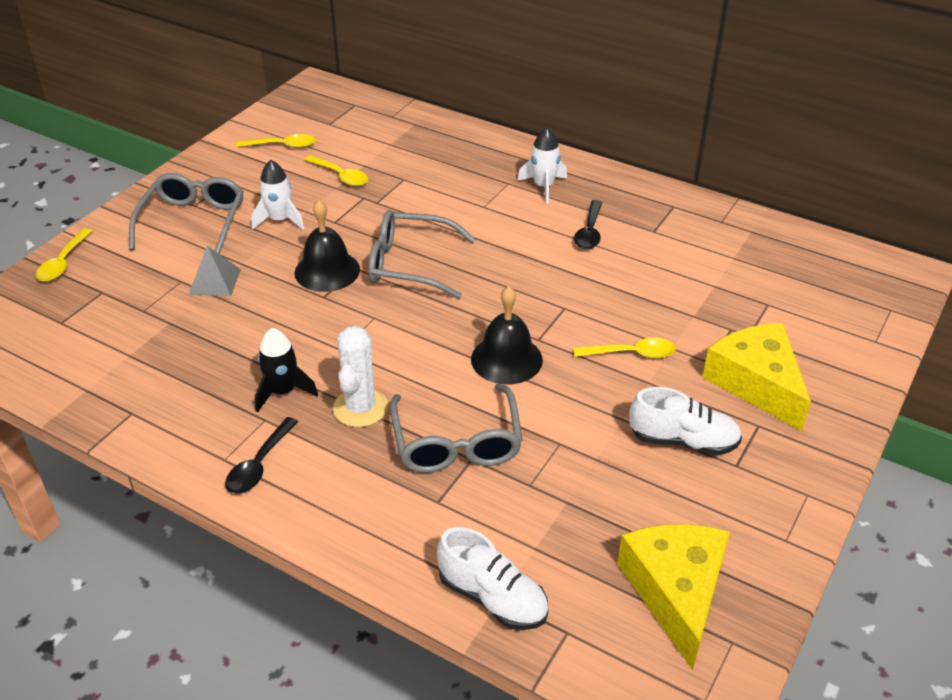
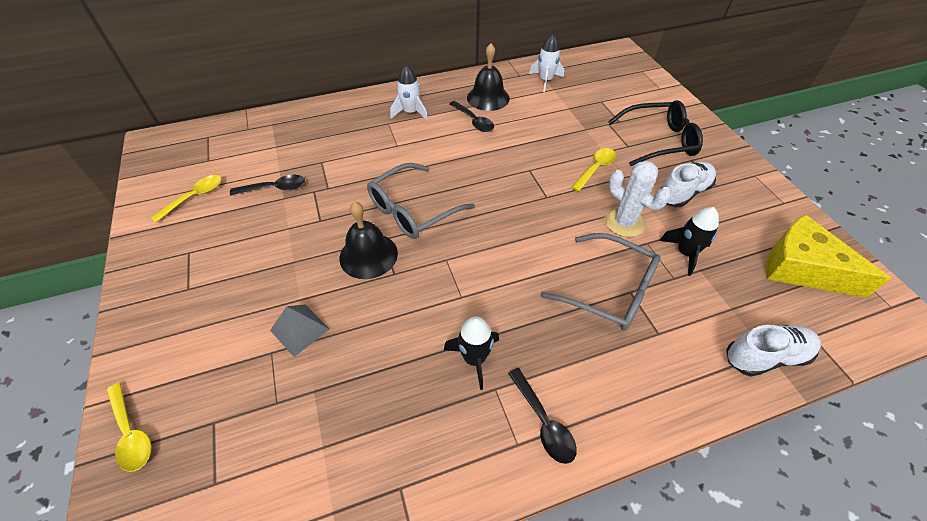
camera: 50 degrees left, 10 degrees up
grey glasses [129,173,244,254] -> none
white rocket [251,160,304,230] -> white rocket moved to [529,34,564,92]
yellow spoon [304,155,368,186] -> black spoon [230,175,305,195]
white cactus [333,325,388,427] -> white cactus moved to [605,161,671,237]
black bell [471,286,543,384] -> black bell moved to [467,43,510,111]
yellow cheese [702,323,811,431] -> black glasses [608,100,703,166]
none -> black rocket [659,207,719,276]

